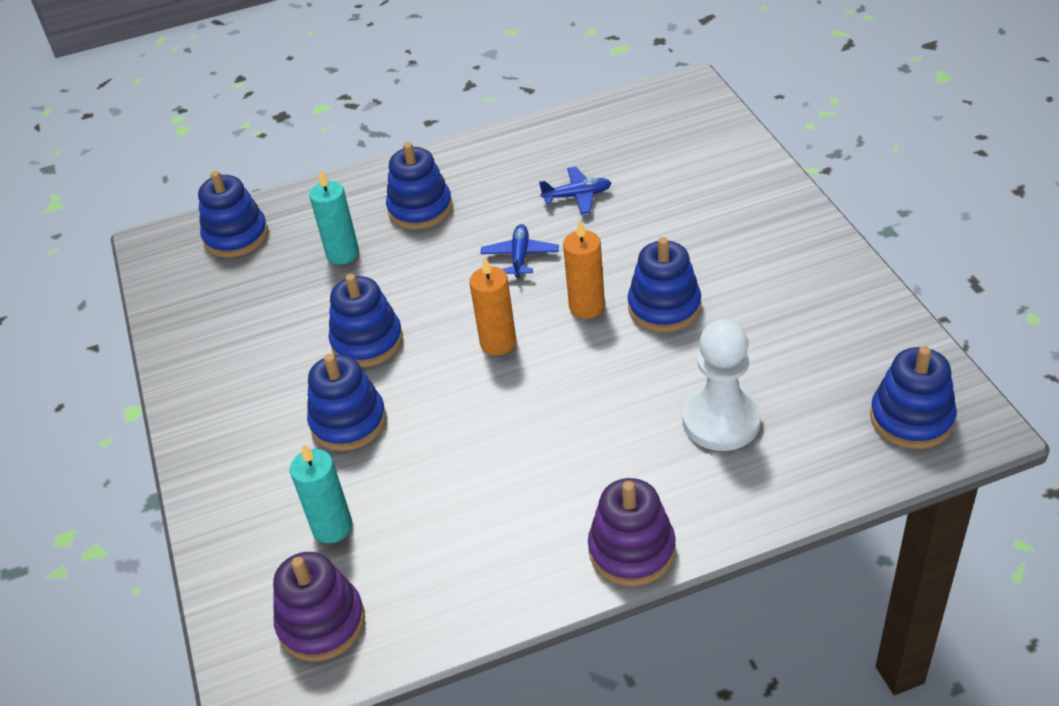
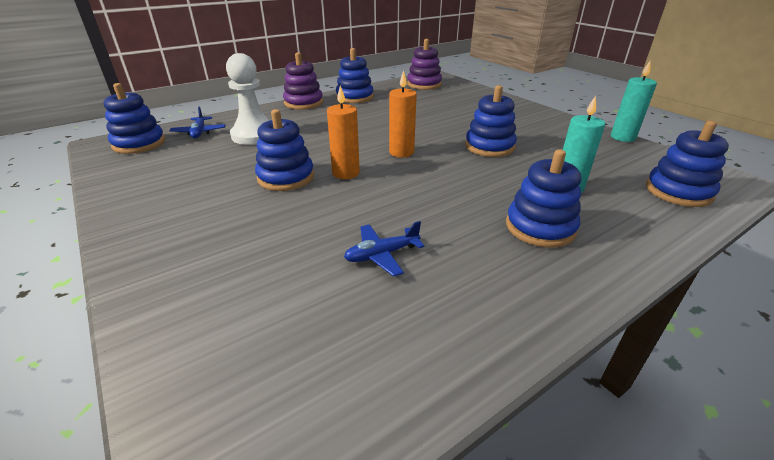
camera: 160 degrees right, 10 degrees down
turquoise candle [290,443,352,543] -> turquoise candle moved to [611,60,657,142]
blue stacking toy [307,354,386,451] -> blue stacking toy moved to [336,48,374,103]
blue plane [480,224,559,278] -> blue plane moved to [169,106,226,138]

